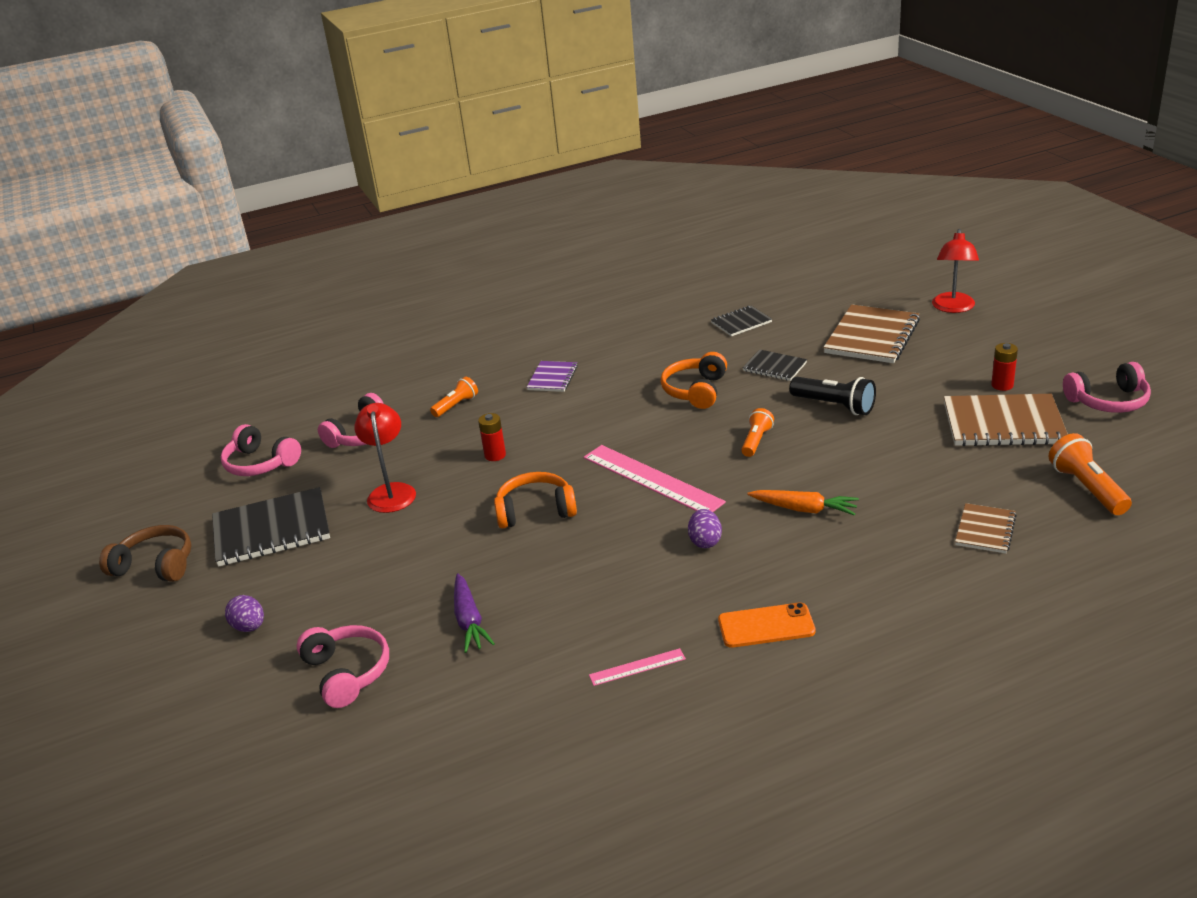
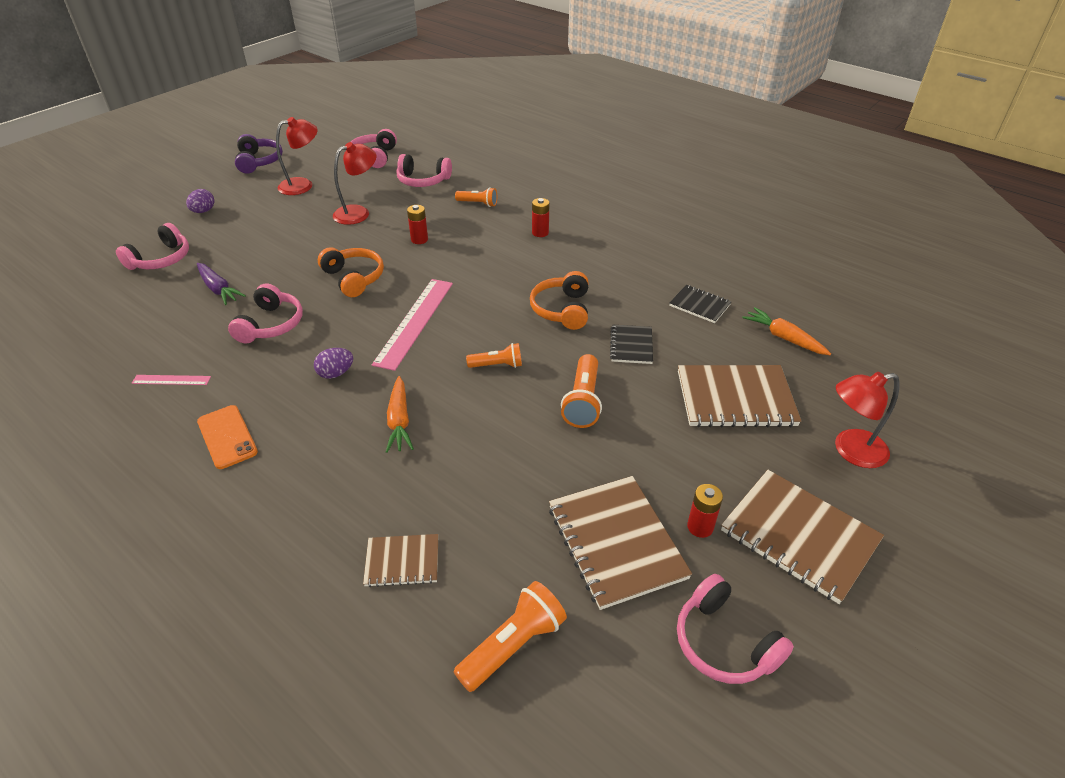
camera: 60 degrees right, 10 degrees up
brown headphones [99,525,191,582] -> purple headphones [235,134,283,173]
black notebook [212,487,330,567] -> red lamp [276,117,318,195]
purple carrot [454,574,495,653] -> purple carrot turned 90 degrees counterclockwise [197,263,246,305]
purple notebook [527,361,578,392] -> red battery [532,198,549,237]
pink ruler [589,648,686,686] -> pink ruler turned 45 degrees counterclockwise [132,375,211,385]
orange headphones [661,352,727,409] -> orange headphones turned 75 degrees counterclockwise [530,271,588,330]
black flashlight [789,377,876,415] -> orange flashlight [561,354,602,428]
none -> pink headphones [228,283,303,343]
none -> brown notebook [721,470,884,604]
none -> orange carrot [742,307,831,355]

